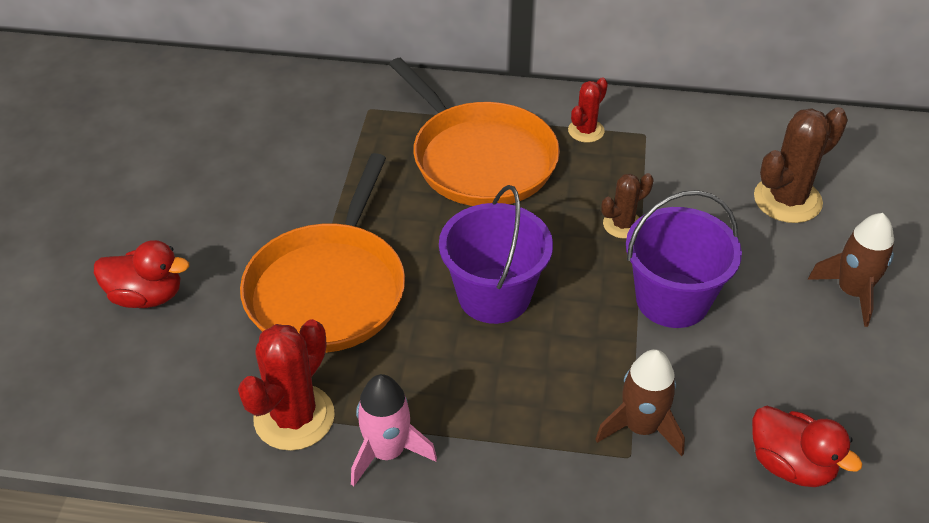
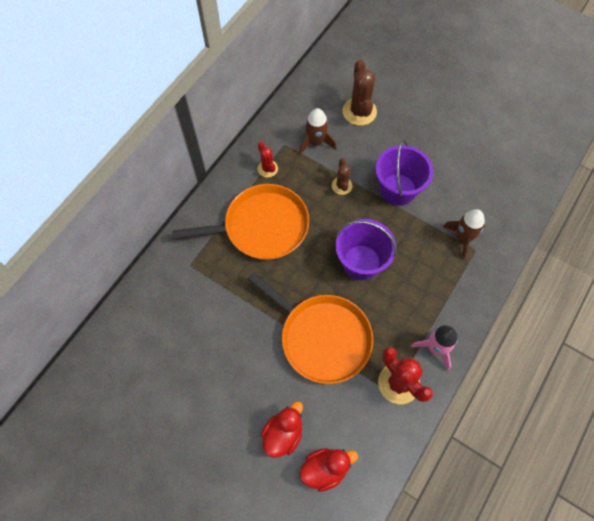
camera: 65 degrees left, 20 degrees up
red duck [752,406,862,487] -> red duck moved to [300,448,358,492]
brown rocket [808,213,894,327] -> brown rocket moved to [299,108,336,154]

